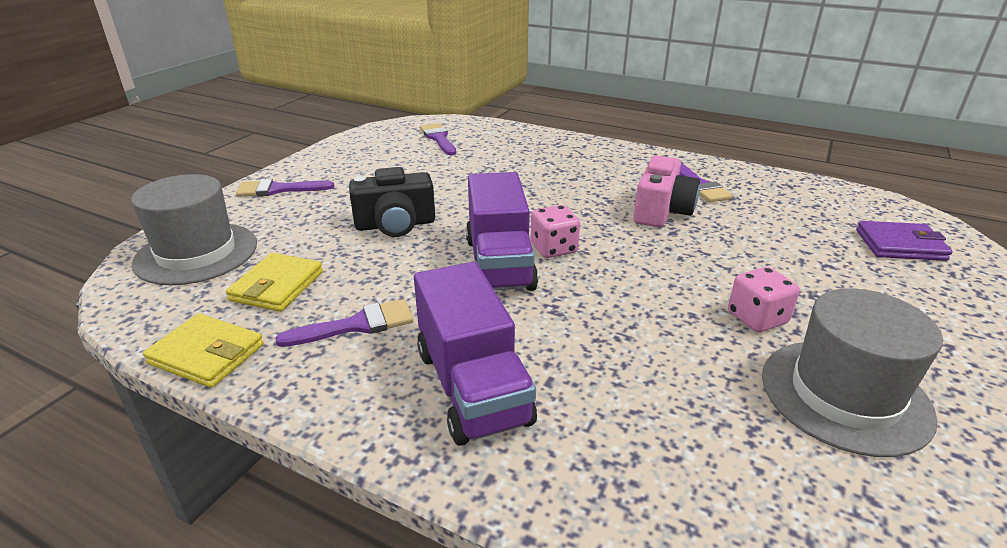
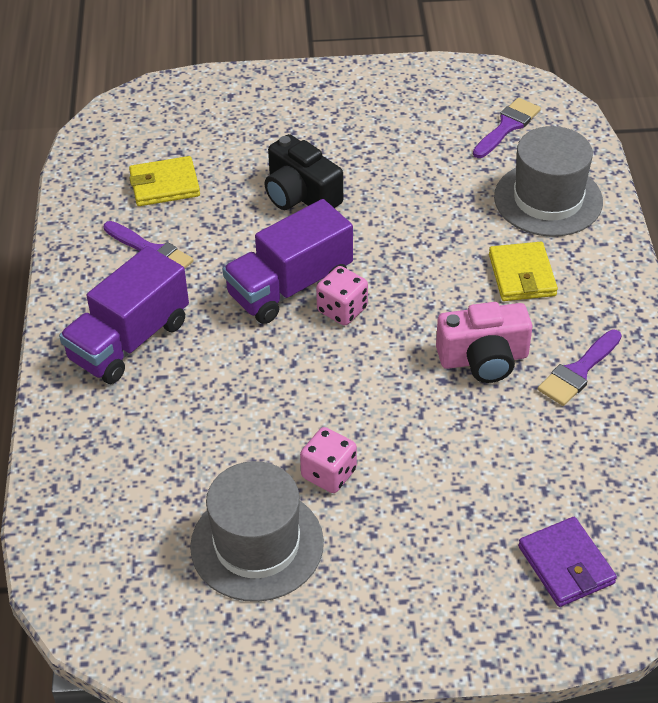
camera: 60 degrees right, 15 degrees up
grey hat [131,174,257,285] -> grey hat moved to [494,126,603,237]
yellow wallet [143,313,264,388] -> yellow wallet moved to [489,242,558,301]
purple brush [236,179,334,197] -> none

